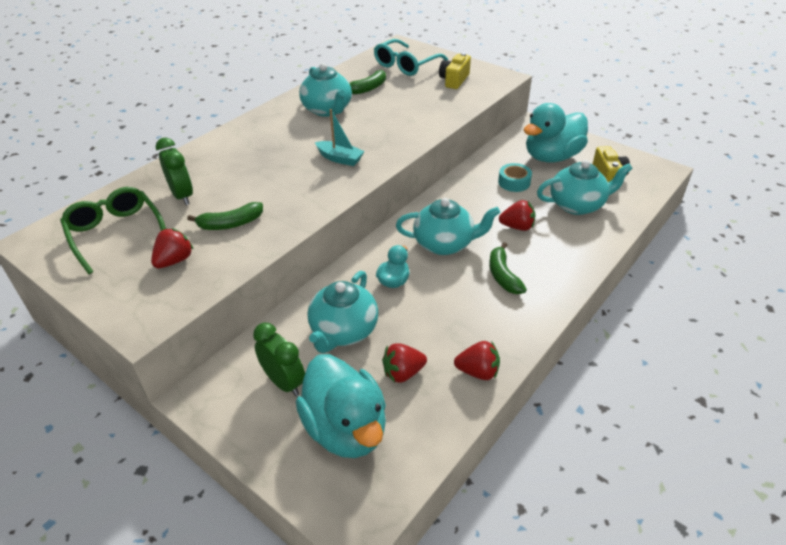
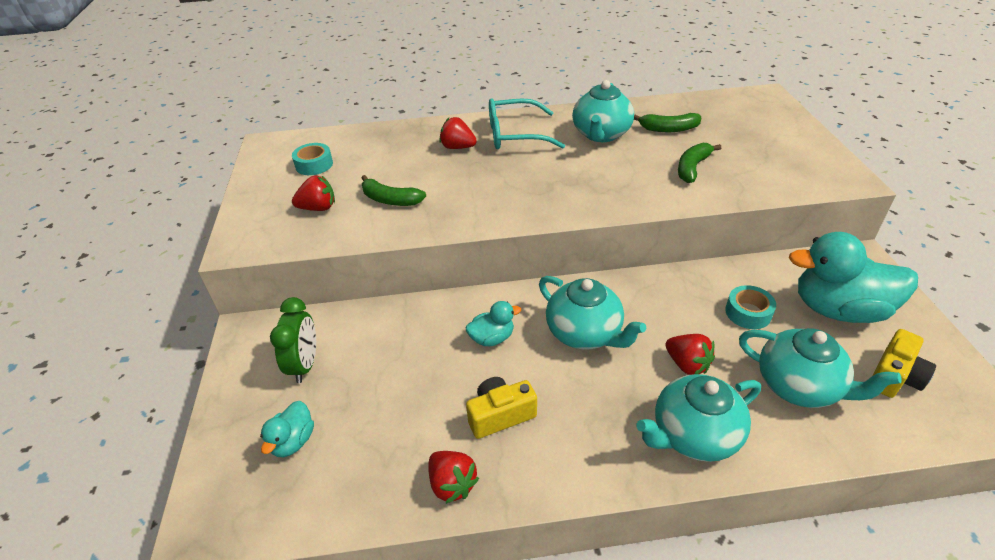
camera: 45 degrees right, 0 degrees up
green glasses [60,187,166,274] -> turquoise tape [292,143,333,175]
green clock [156,138,193,205] -> none
turquoise duck [296,354,386,458] -> turquoise duck [260,401,314,457], size x0.48
turquoise teapot [307,271,378,353] -> turquoise teapot moved to [636,374,761,462]
turquoise boat [315,109,365,166] -> none
turquoise glasses [374,39,448,76] -> turquoise glasses moved to [489,98,565,149]
red strawberry [382,343,427,383] -> red strawberry moved to [439,117,477,149]
yellow camera [439,53,471,89] -> yellow camera moved to [466,377,537,439]
green banana [490,242,527,294] -> green banana moved to [678,143,721,183]

